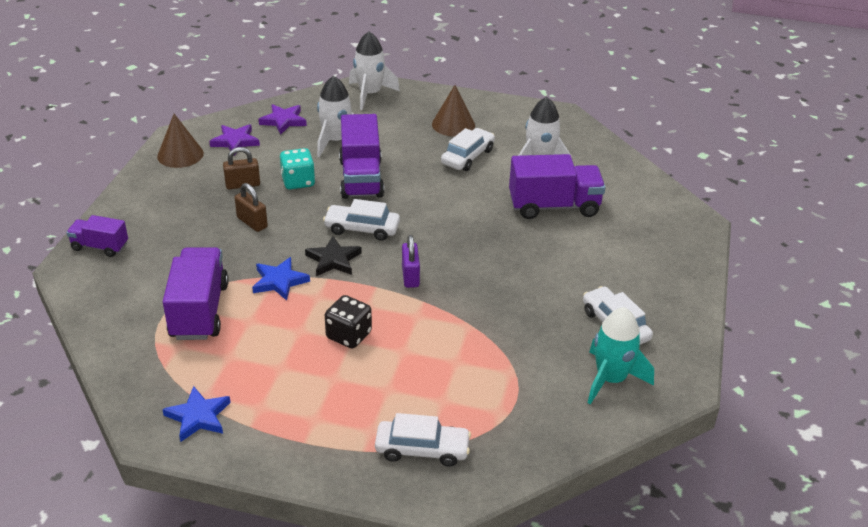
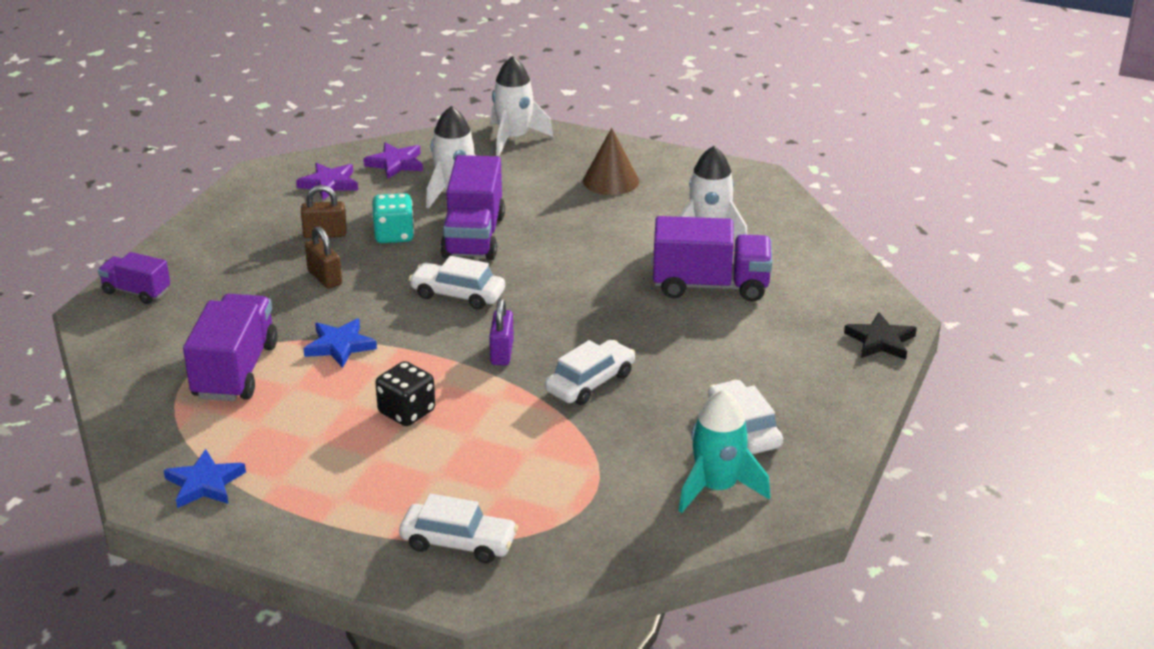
camera: 10 degrees right, 5 degrees down
brown cone [157,114,204,168] -> none
black star [305,236,362,276] -> black star moved to [844,312,917,360]
white car [441,128,495,171] -> white car moved to [545,340,635,405]

